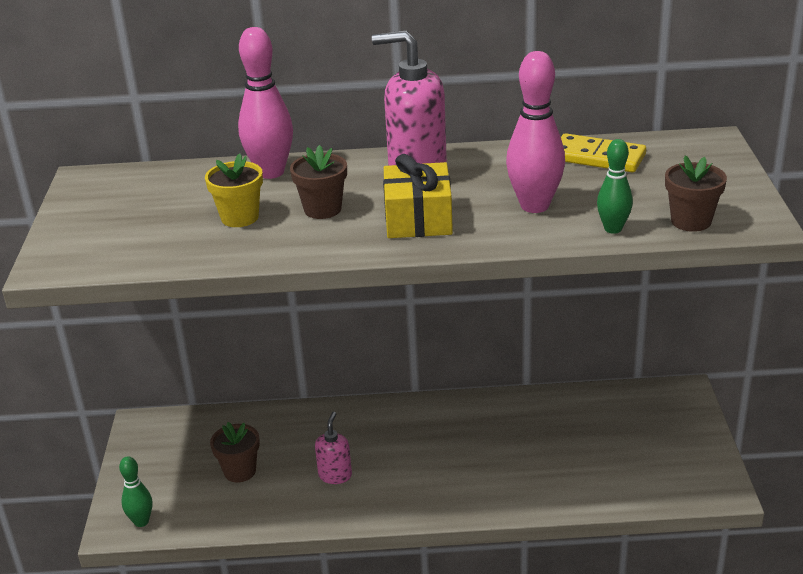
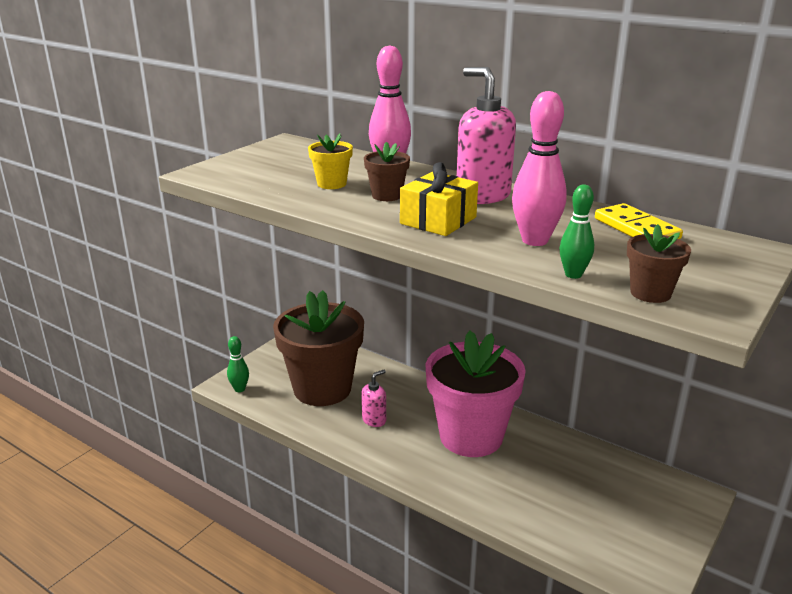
camera: 35 degrees right, 5 degrees down
brown flower pot [210,422,260,482] -> brown flower pot [273,290,364,406], size x2.37
none -> pink flower pot [426,331,526,457]

